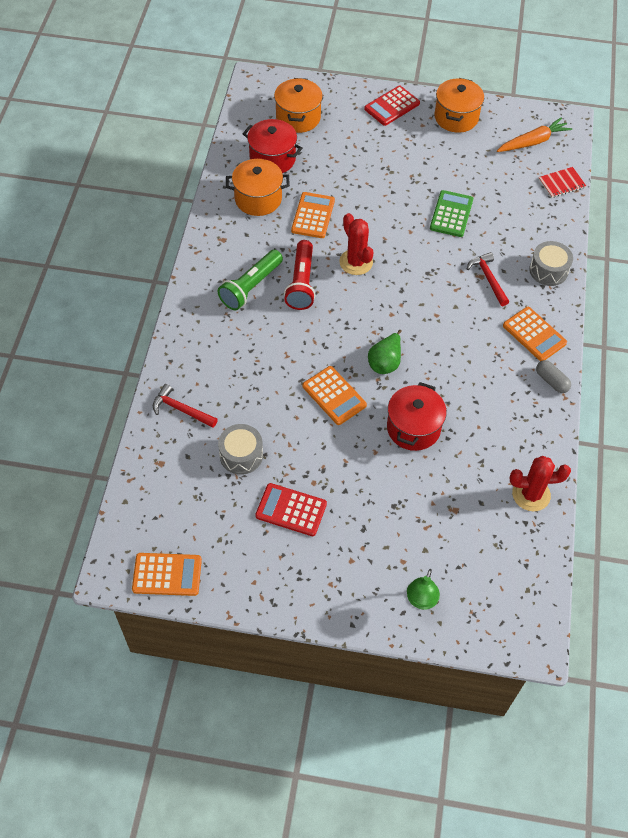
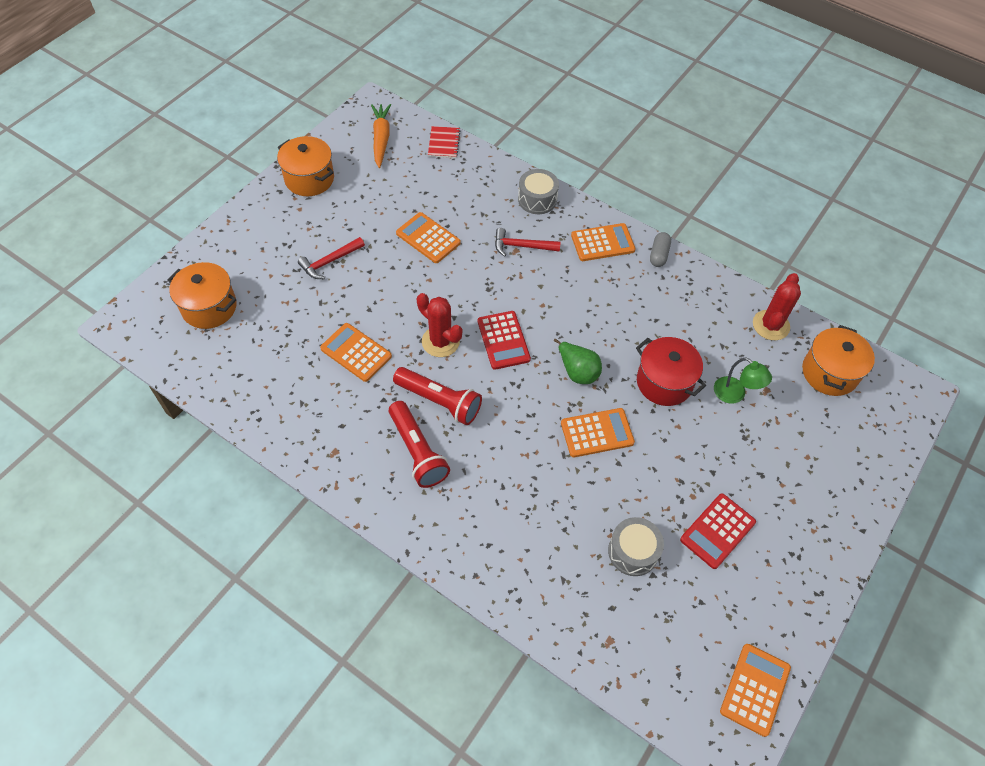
camera: 65 degrees left, 0 degrees up
red hammer [153,384,218,428] -> red hammer moved to [298,237,365,279]
green flashlight [218,250,283,310] -> red flashlight [389,401,450,488]
orange pot [226,159,290,216] -> orange pot moved to [802,325,875,396]
red pot [243,119,302,173] -> none
red cactus [339,213,374,275] -> red cactus turned 45 degrees clockwise [416,293,462,357]
red calculator [364,86,420,126] -> red calculator moved to [478,311,531,370]
green lamp [407,569,440,610] -> green lamp moved to [714,357,772,404]
green calculator [430,190,473,237] -> orange calculator [396,212,461,263]
grey capsule [536,360,571,393] -> grey capsule turned 60 degrees counterclockwise [650,232,671,267]

